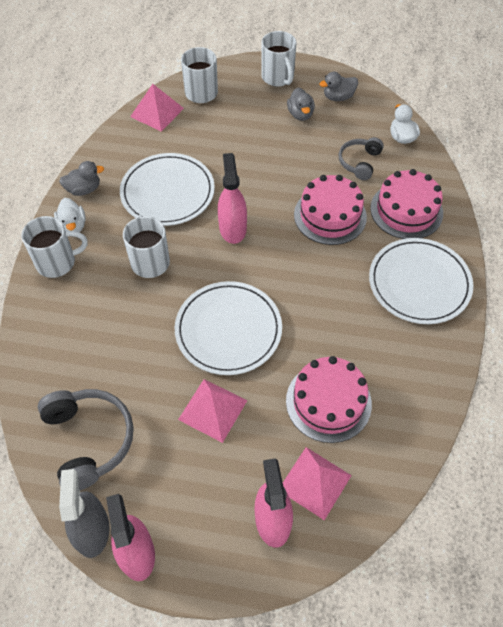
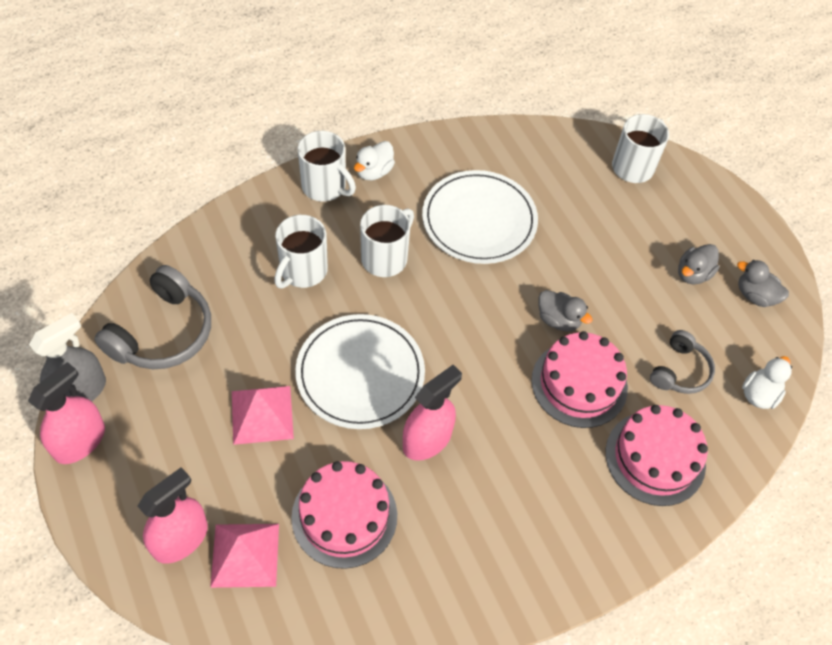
camera: 50 degrees right, 0 degrees up
grey duck [59,161,104,196] -> grey duck moved to [538,290,593,332]
pink pyramid [130,84,184,132] -> none
pink spray bottle [218,153,247,244] -> pink spray bottle moved to [403,365,462,461]
white mug [261,31,296,87] -> white mug moved to [274,215,328,288]
grey headphones [339,137,384,180] -> grey headphones turned 135 degrees clockwise [650,330,715,394]
white plate [369,238,473,324] -> none

